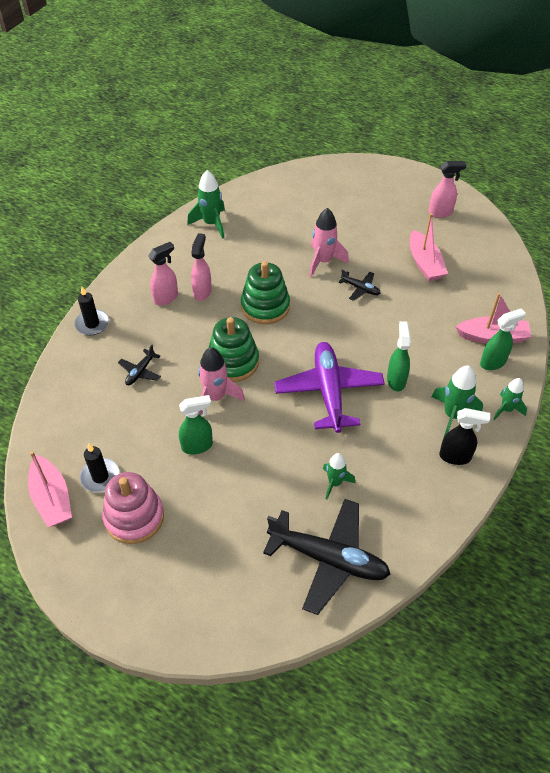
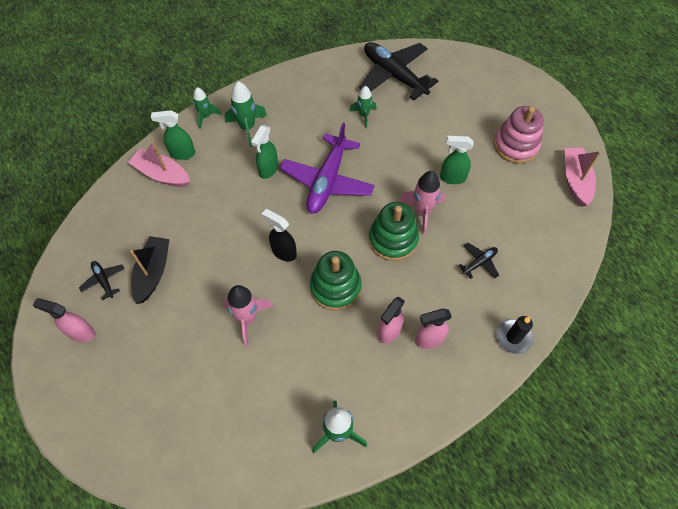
camera: 155 degrees left, 10 degrees up
black candle [80,443,120,493] -> none
black plane [338,269,381,301] -> black plane moved to [79,261,125,301]
pink boat [410,213,448,281] -> black boat [130,236,170,304]
black spray bottle [439,408,490,465] -> black spray bottle moved to [262,209,297,262]

